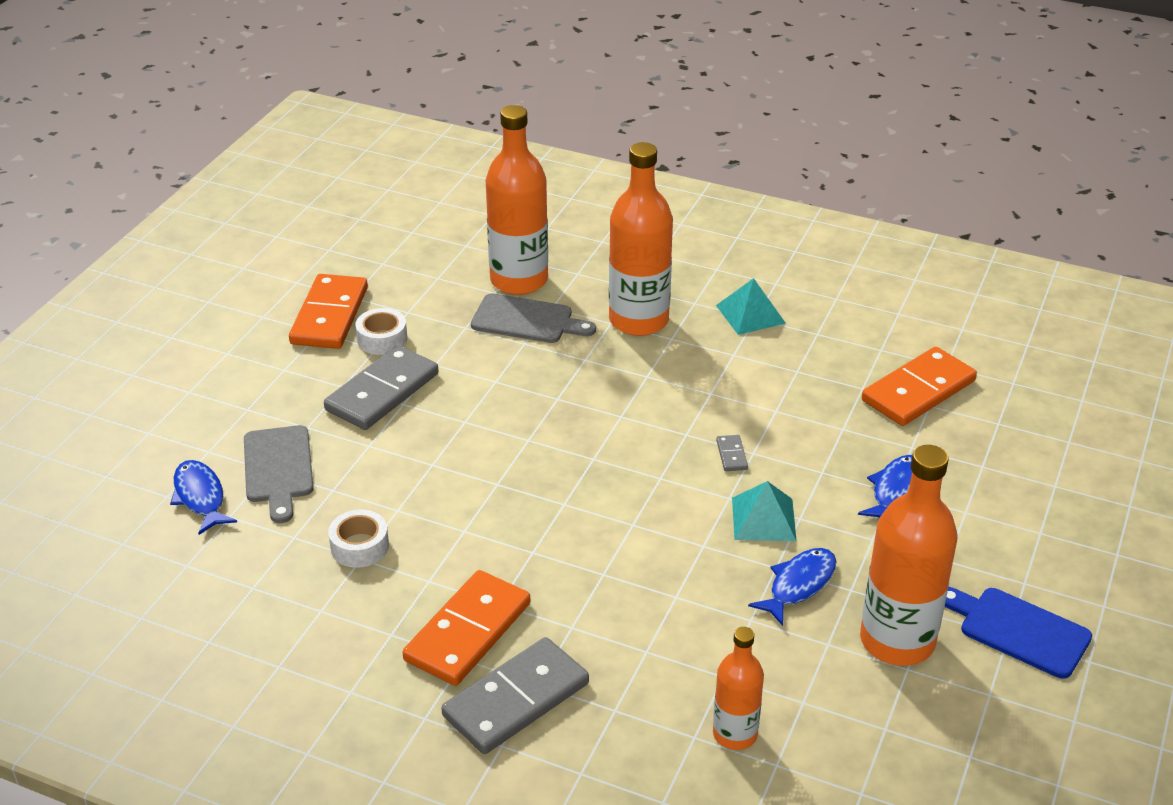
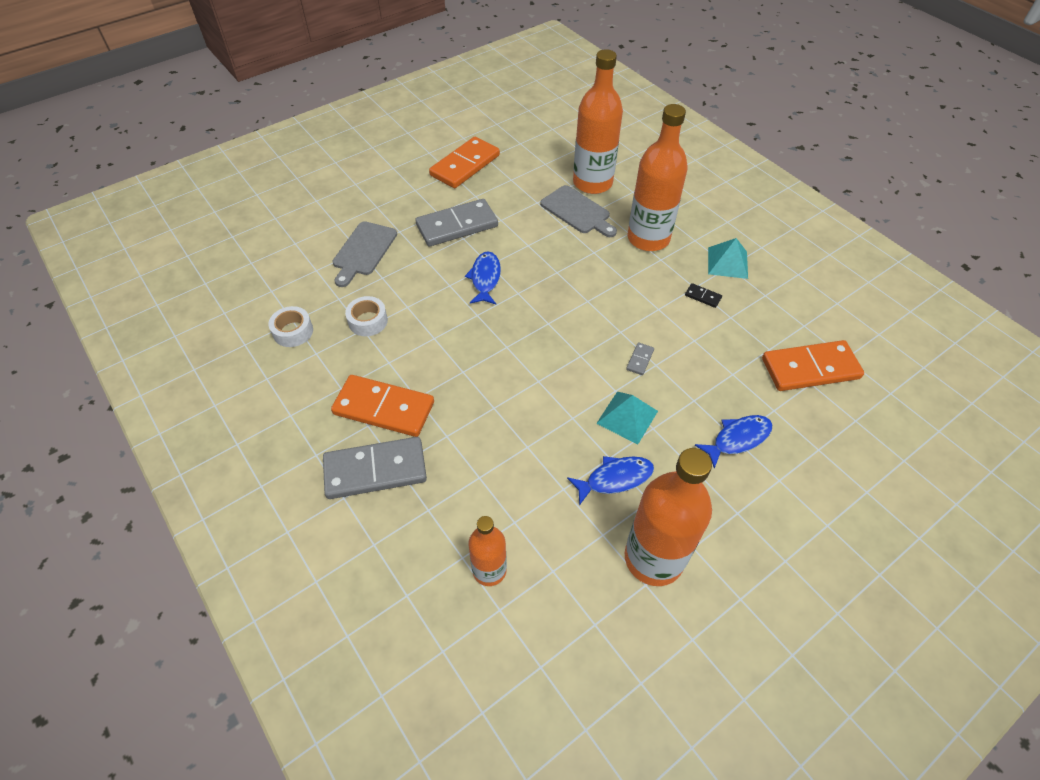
camera: 30 degrees right, 15 degrees up
blue fish [170,460,237,535] -> blue fish moved to [465,251,501,304]
white tape [355,308,407,355] -> white tape moved to [268,306,313,347]
orange domino [403,570,530,686] -> orange domino turned 45 degrees clockwise [331,375,434,437]
blue cutting board [945,587,1092,679] -> none
none -> black domino [685,283,722,308]

